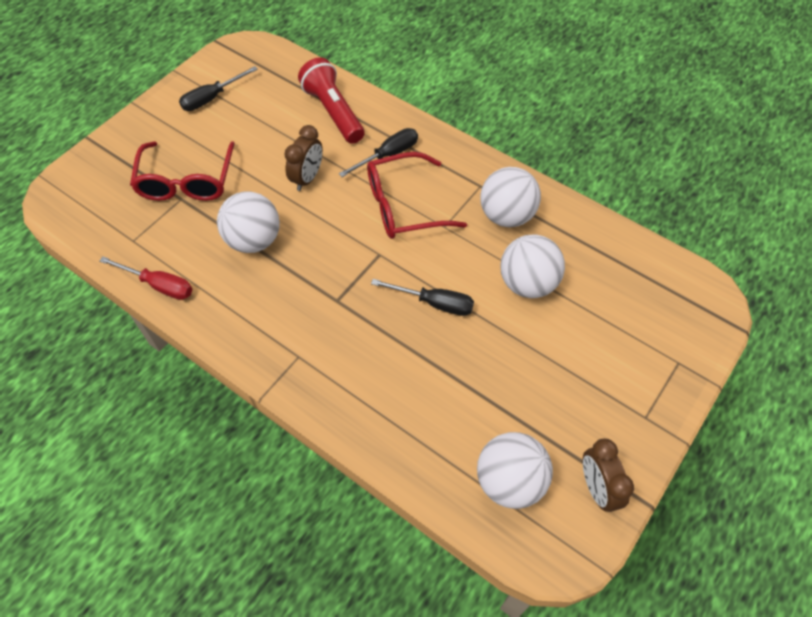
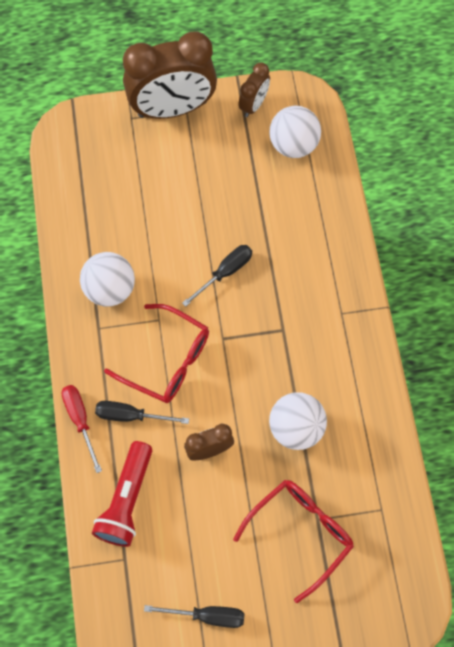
camera: 135 degrees left, 10 degrees up
red screwdriver [99,257,193,300] -> red screwdriver moved to [62,385,102,473]
black screwdriver [371,279,474,316] -> black screwdriver turned 75 degrees clockwise [182,245,252,307]
white ball [500,234,565,298] -> none
none -> brown clock [123,31,217,119]

